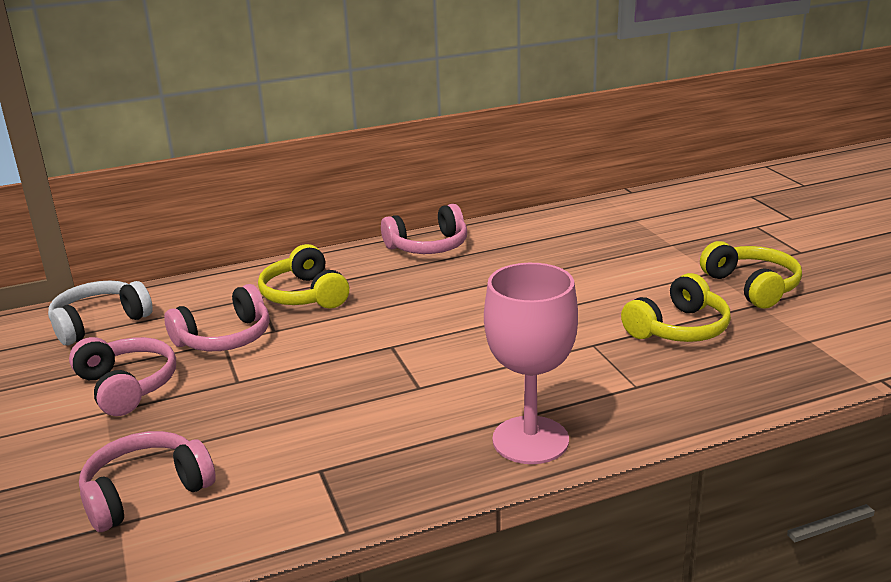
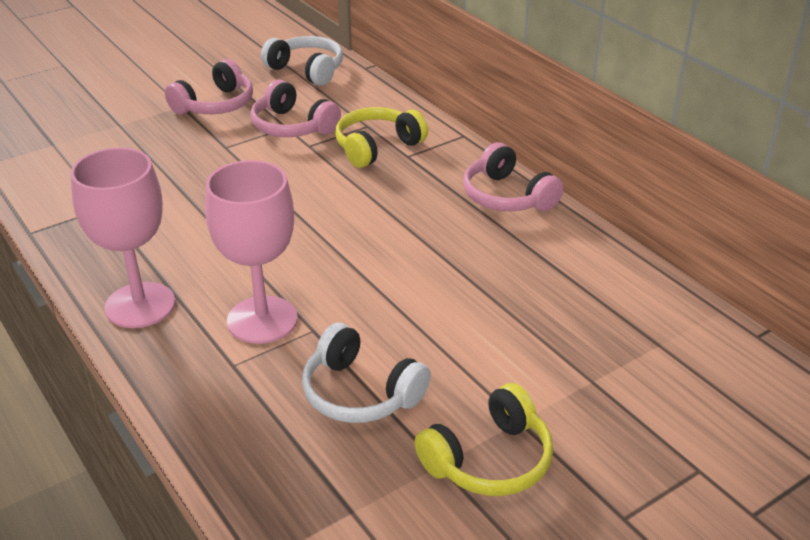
camera: 75 degrees right, 10 degrees up
pink headphones [79,431,216,532] -> none
yellow headphones [621,273,731,342] -> white headphones [302,323,431,423]
none -> pink goblet [205,160,298,344]

